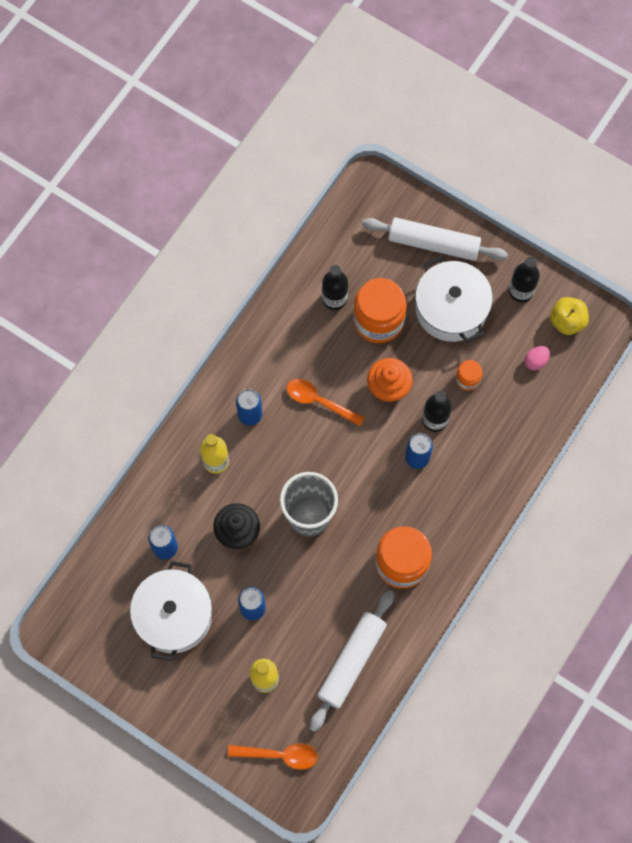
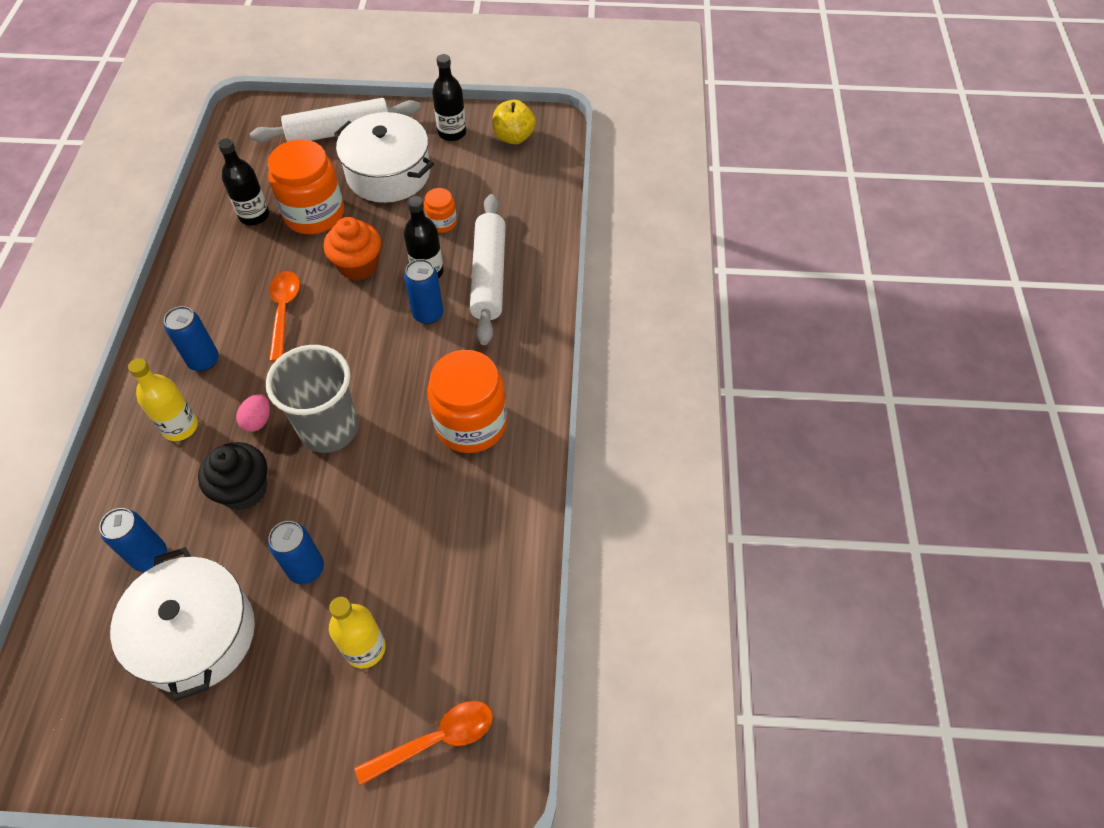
camera: 30 degrees left, 15 degrees down
orange spoon [286,379,365,426] -> orange spoon turned 90 degrees clockwise [269,271,300,362]
white rolling pin [309,590,394,732] -> white rolling pin moved to [470,194,506,345]
pink egg [524,346,550,371] -> pink egg moved to [236,394,270,432]

